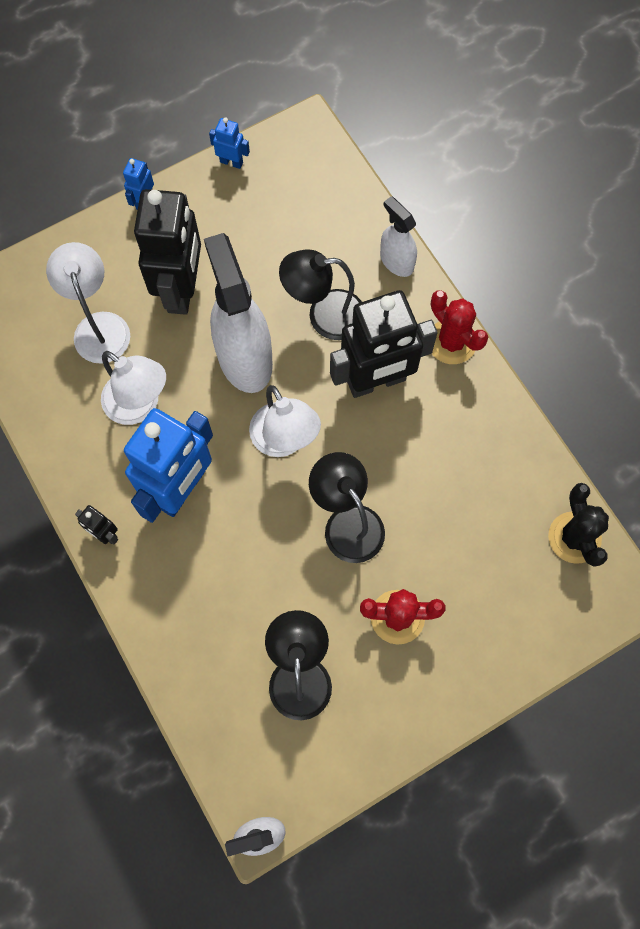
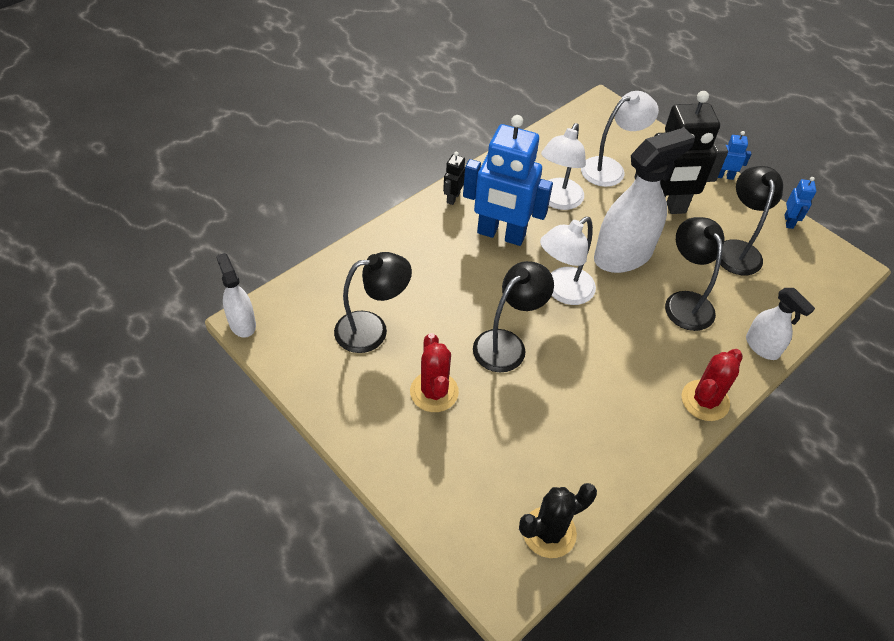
camera: 75 degrees right, 20 degrees down
black robot [330,290,438,398] -> none
white spray bottle [380,196,417,277] -> white spray bottle turned 105 degrees clockwise [746,288,815,360]
none -> black lamp [720,166,783,275]

